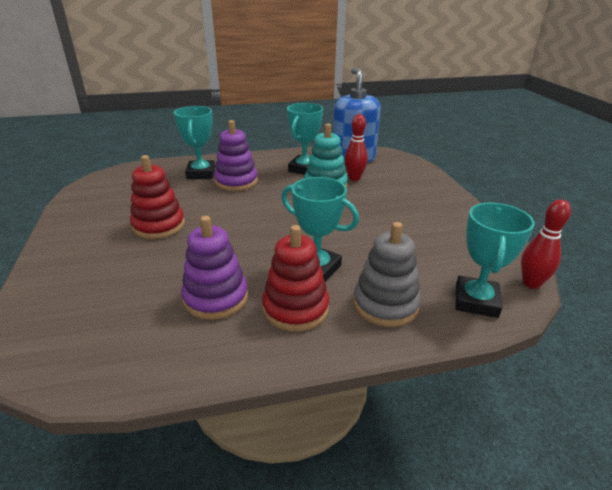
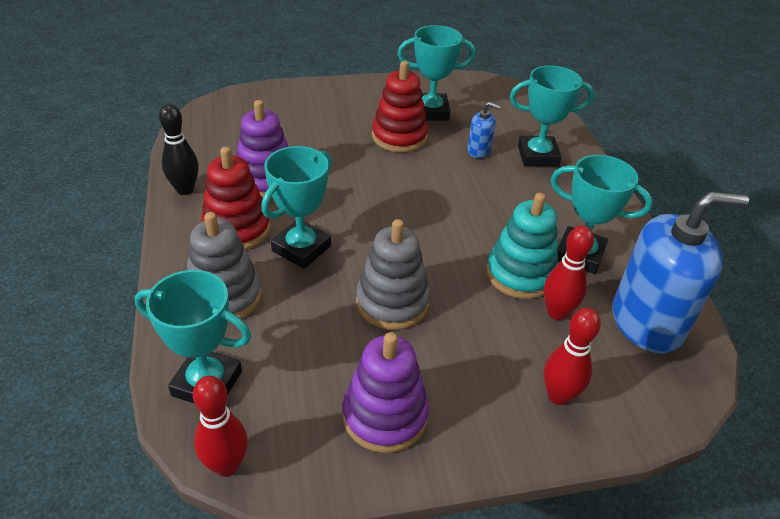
camera: 90 degrees right, 10 degrees up
purple stacking toy [214,120,258,191] -> purple stacking toy moved to [342,332,429,453]
none -> black bowling pin [159,104,198,195]
none -> grey stacking toy [356,219,430,330]
none -> turquoise trophy [397,25,476,121]
none -> blue soap dispenser [467,102,501,158]
none -> red bowling pin [544,308,601,405]

